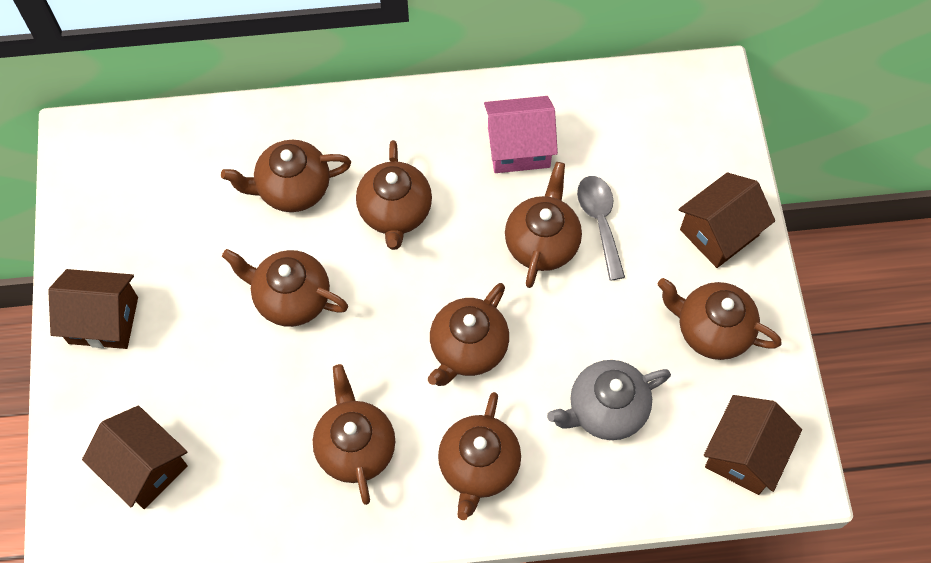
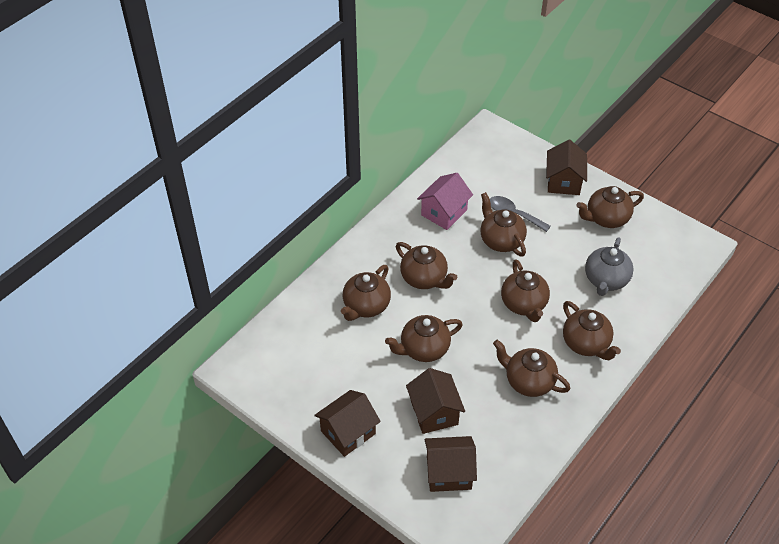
camera: 45 degrees left, 15 degrees down
brown house [704,395,802,495] -> brown house moved to [406,368,465,434]

